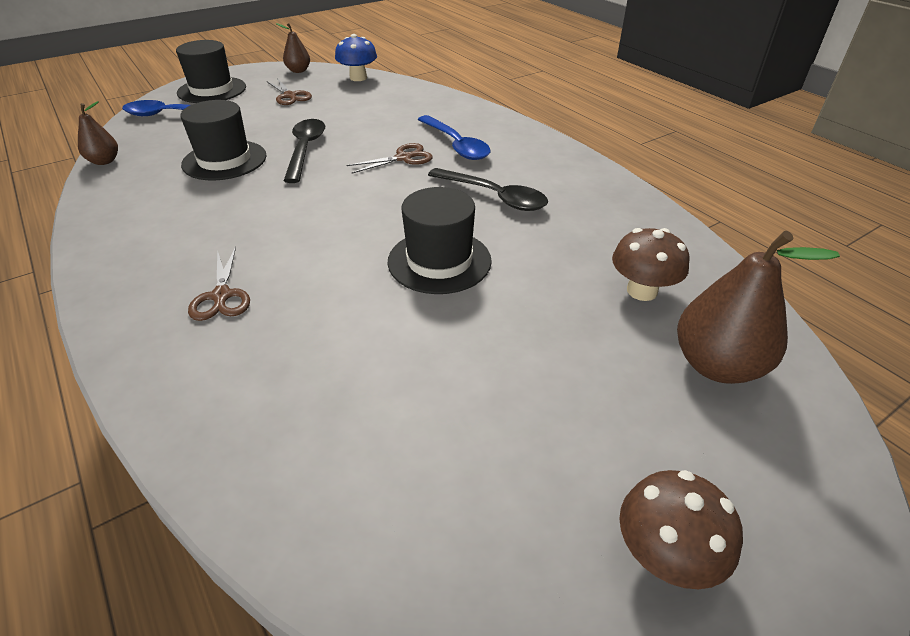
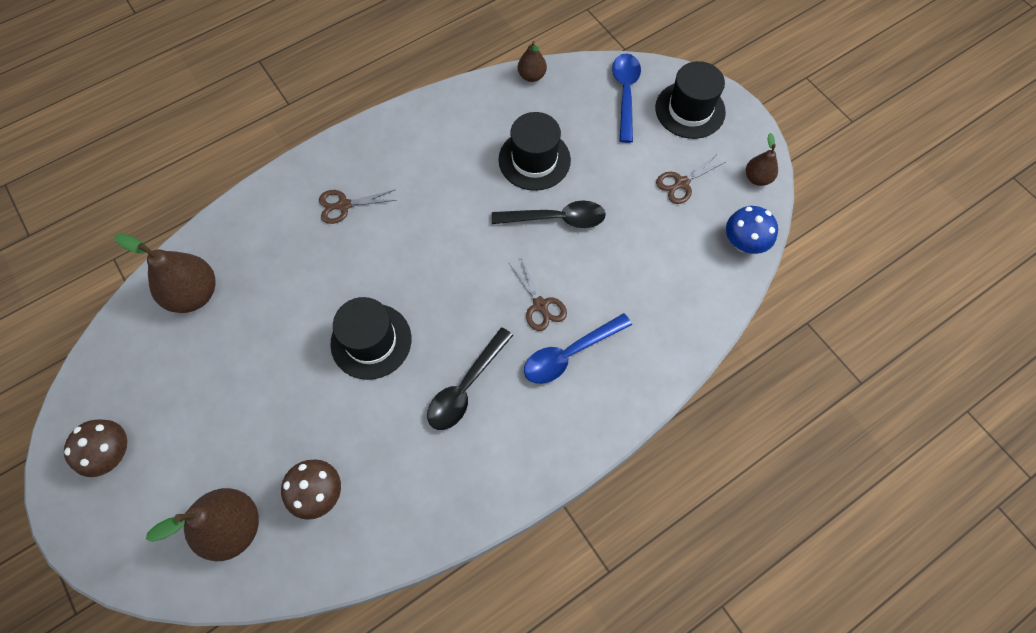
camera: 90 degrees right, 25 degrees up
none -> brown pear [115,234,215,313]

